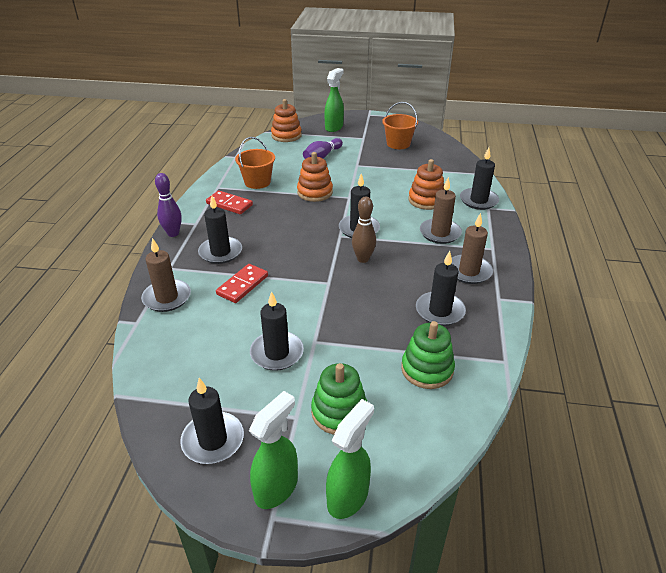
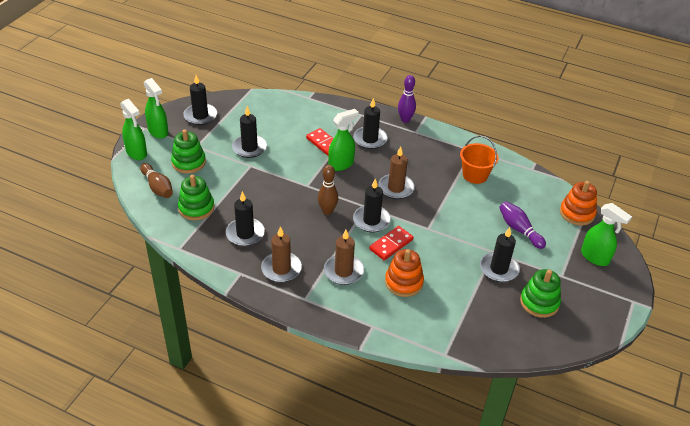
camera: 105 degrees right, 5 degrees up
brown candle [141,238,191,312] -> brown candle moved to [378,146,415,199]
red domino [206,190,253,214] -> red domino moved to [369,226,414,260]
orange stacking toy [297,152,333,202] -> none
orange bucket [382,102,418,149] -> green stacking toy [520,269,561,318]
black candle [460,148,499,210] -> black candle moved to [480,227,520,282]
none -> brown bowling pin [140,163,173,198]
none -> green spray bottle [328,109,359,171]

